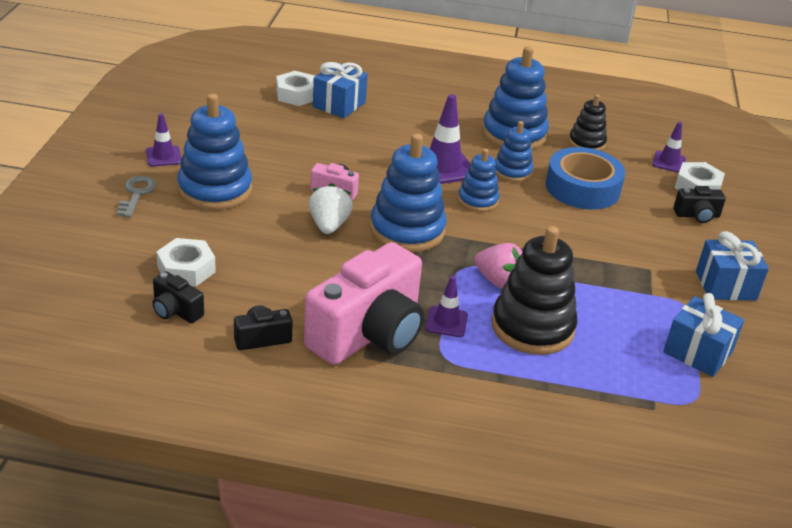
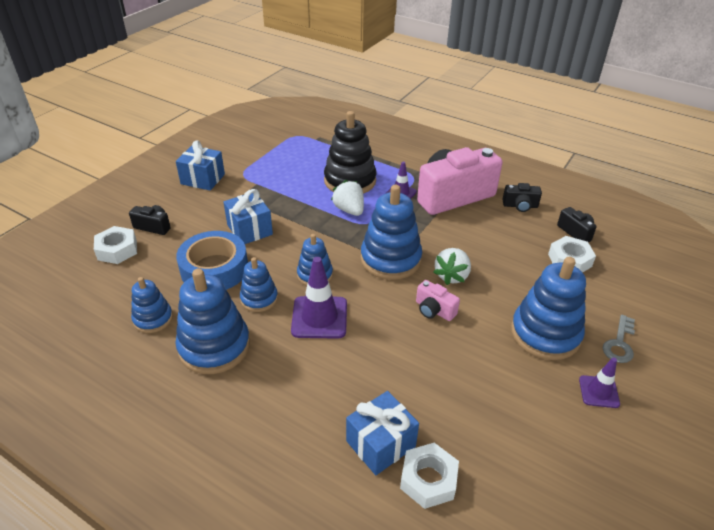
camera: 155 degrees left, 5 degrees up
pink strawberry [474,243,522,288] -> white strawberry [331,180,364,216]
black stacking toy [569,94,607,151] -> blue stacking toy [131,277,173,333]
purple traffic cone [652,122,686,173] -> none
blue gift [663,293,744,377] -> blue gift moved to [224,189,273,244]

